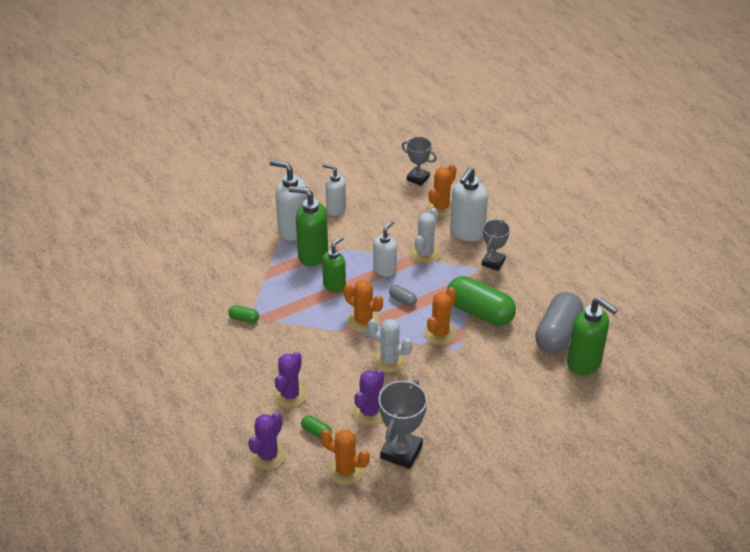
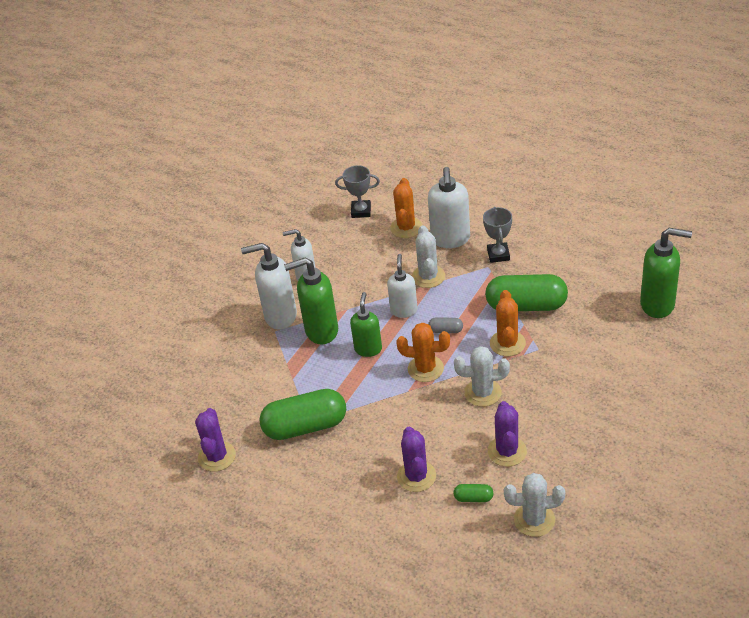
camera: 25 degrees left, 0 degrees up
green capsule [228,305,259,323] -> green capsule [259,389,346,440], size x2.35
purple cactus [248,412,286,470] -> purple cactus moved to [195,408,236,472]
orange cactus [321,429,370,486] -> white cactus [504,473,565,537]
grey trophy [378,380,427,469] -> none
grey capsule [535,292,583,353] -> none

